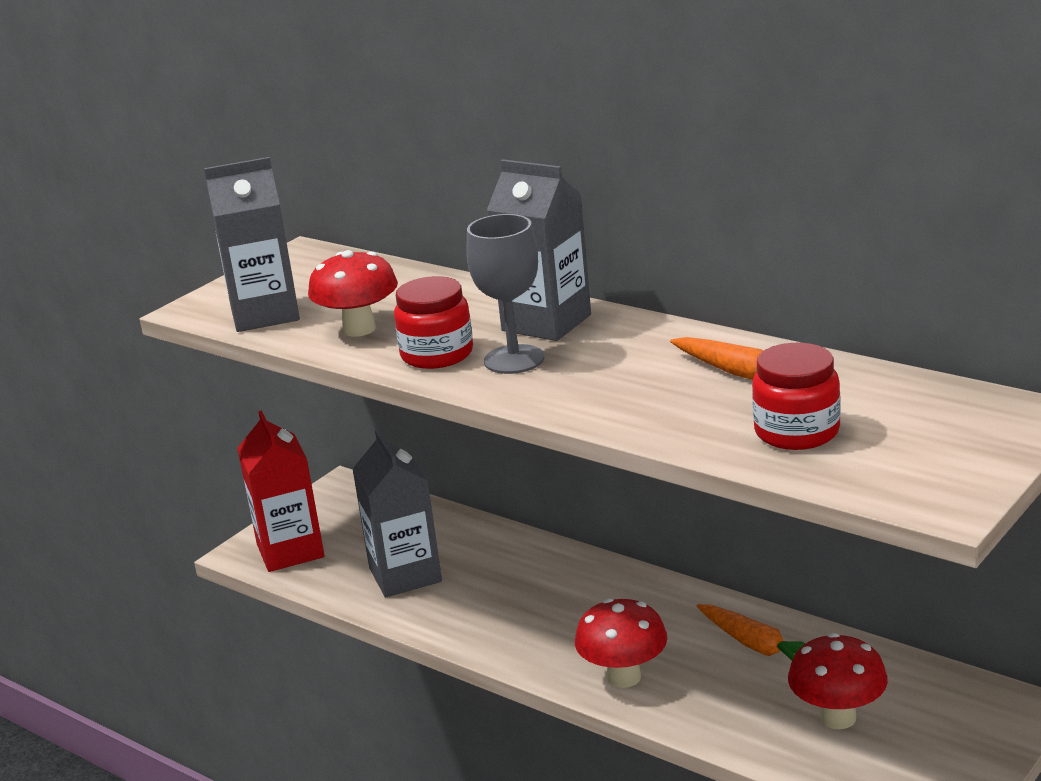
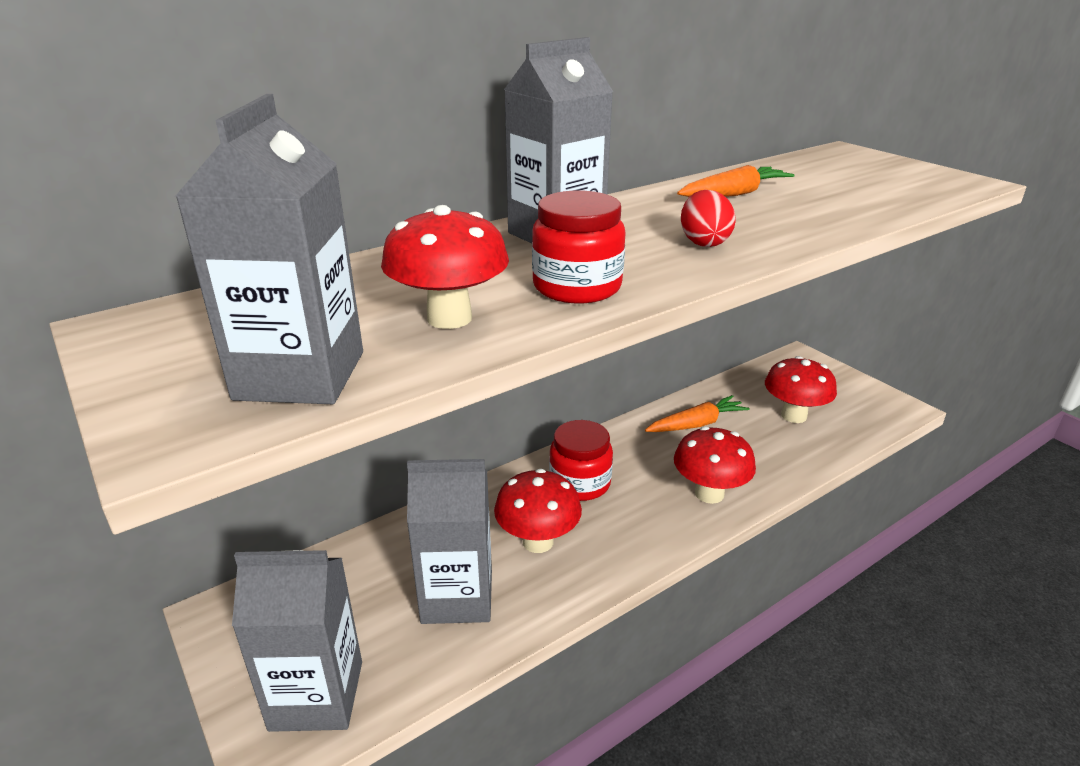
camera: 75 degrees left, 5 degrees up
red carton [237,410,325,572] -> grey carton [232,550,362,732]
grey goblet [466,214,544,374] -> none
red jar [752,343,841,450] -> red jar moved to [549,420,613,501]
none -> red mushroom [494,469,582,553]
none -> red egg [681,190,736,247]

